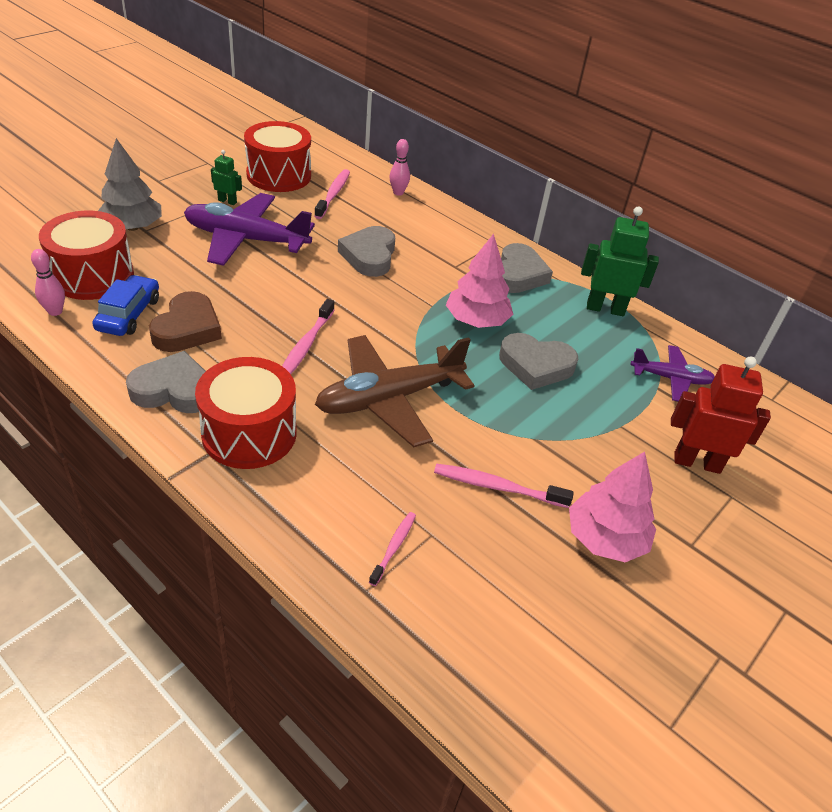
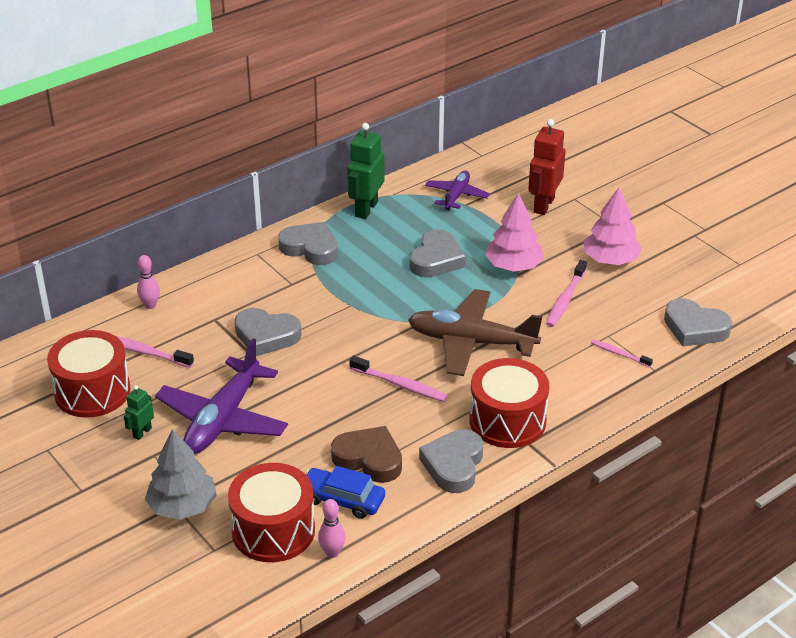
camera: 75 degrees left, 5 degrees down
brown plane [315,335,475,447] -> brown plane turned 120 degrees clockwise [408,289,543,376]
pink tree [446,234,513,328] -> pink tree moved to [485,193,544,272]
none -> grey heart [664,298,732,346]

